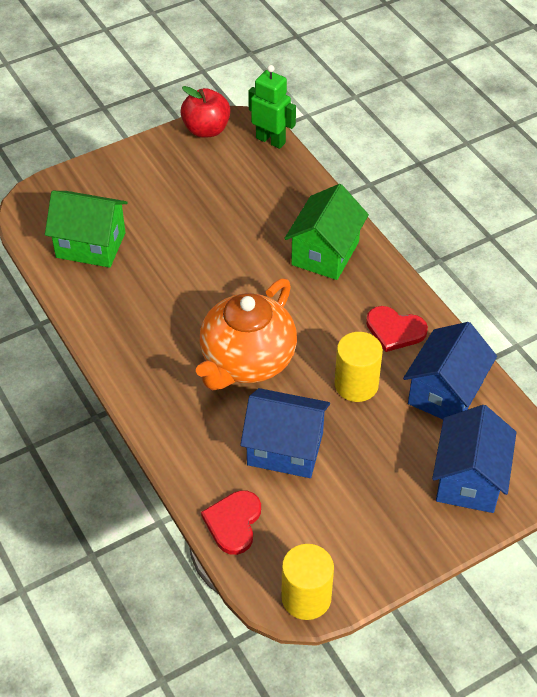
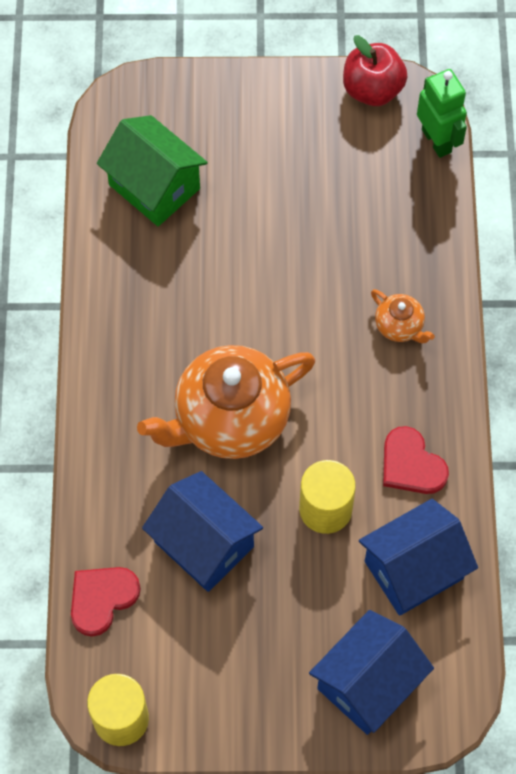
camera: 30 degrees right, 15 degrees up
green house [284,184,369,280] -> orange teapot [371,289,435,343]

